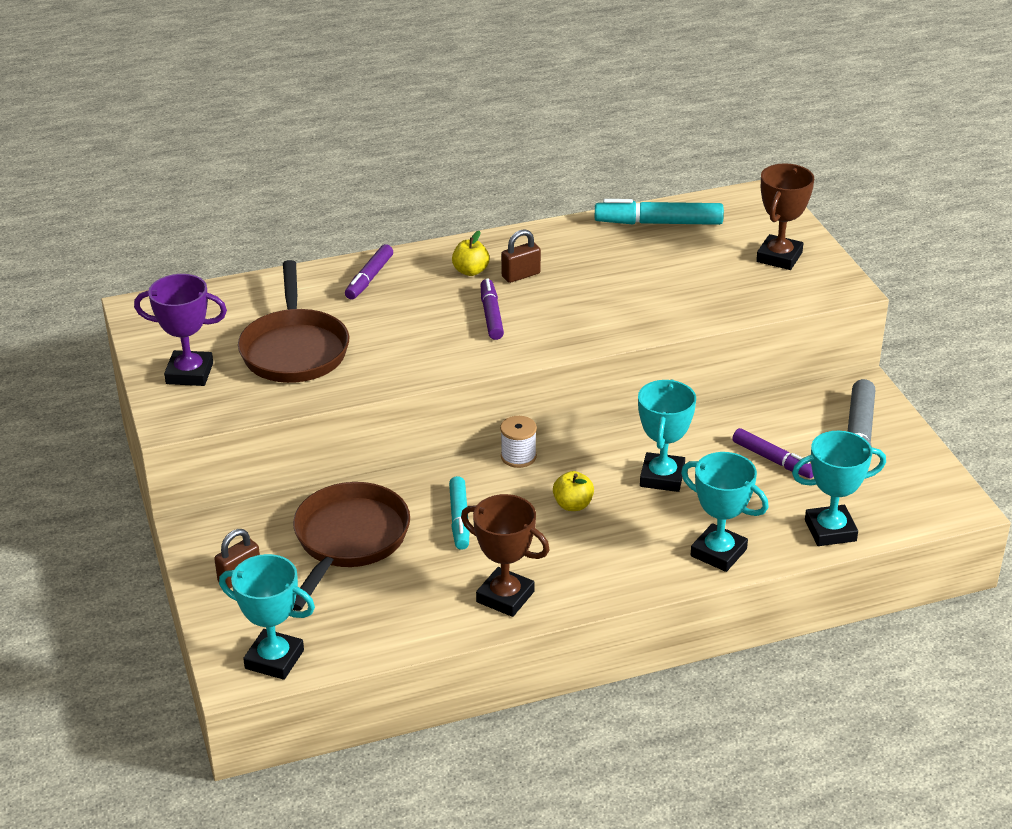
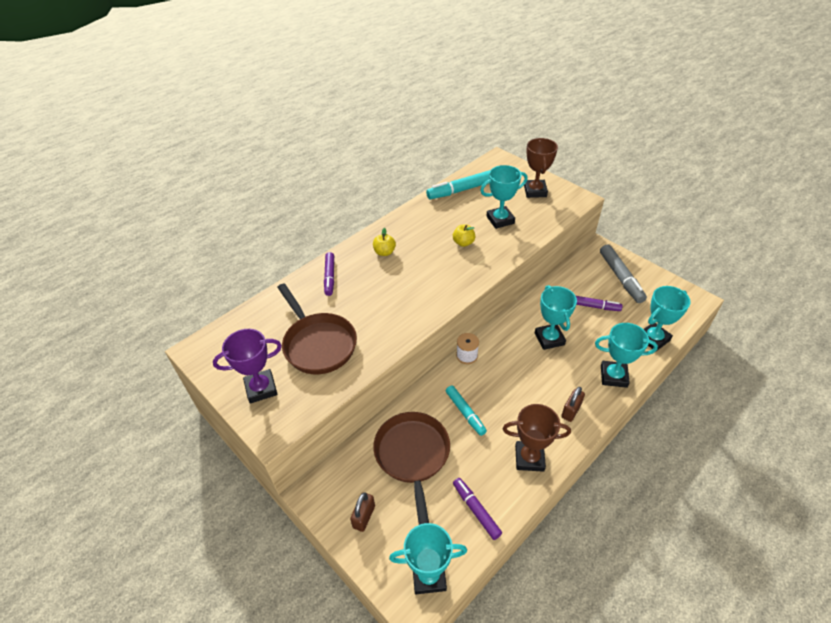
camera: 25 degrees left, 10 degrees up
purple marker [481,278,504,340] -> purple marker moved to [453,478,502,540]
brown padlock [501,229,541,283] -> brown padlock moved to [561,387,585,422]
yellow apple [553,471,594,511] -> yellow apple moved to [453,224,475,247]
none -> turquoise trophy [480,165,528,229]

